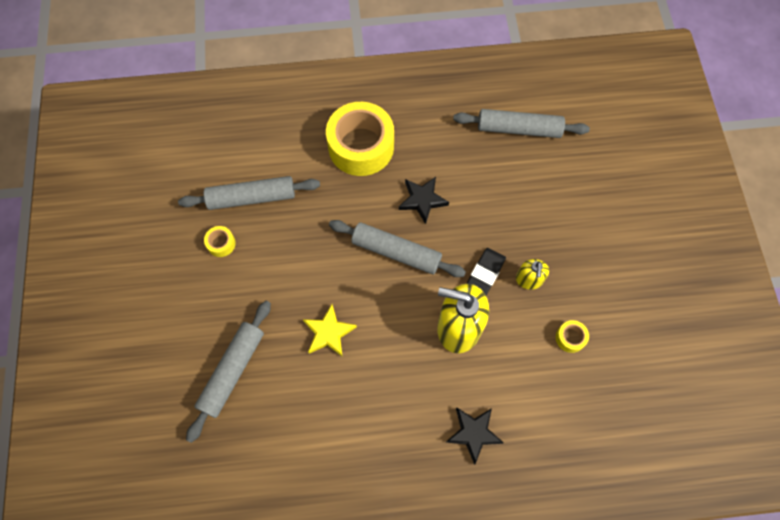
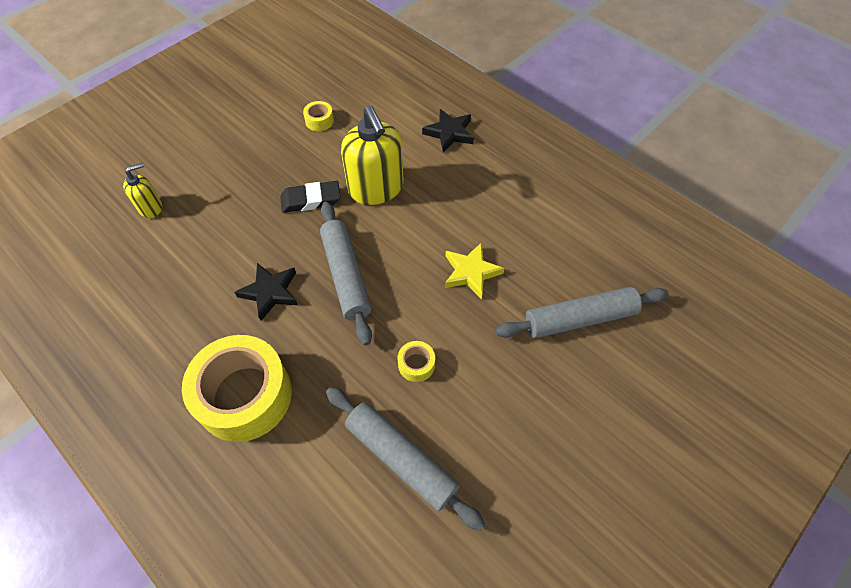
camera: 130 degrees left, 10 degrees down
yellow tape [204,226,236,257] -> yellow tape moved to [398,341,435,382]
grey rolling pin [453,109,590,138] -> none
yellow soap dispenser [516,259,549,290] -> yellow soap dispenser moved to [123,163,162,218]

